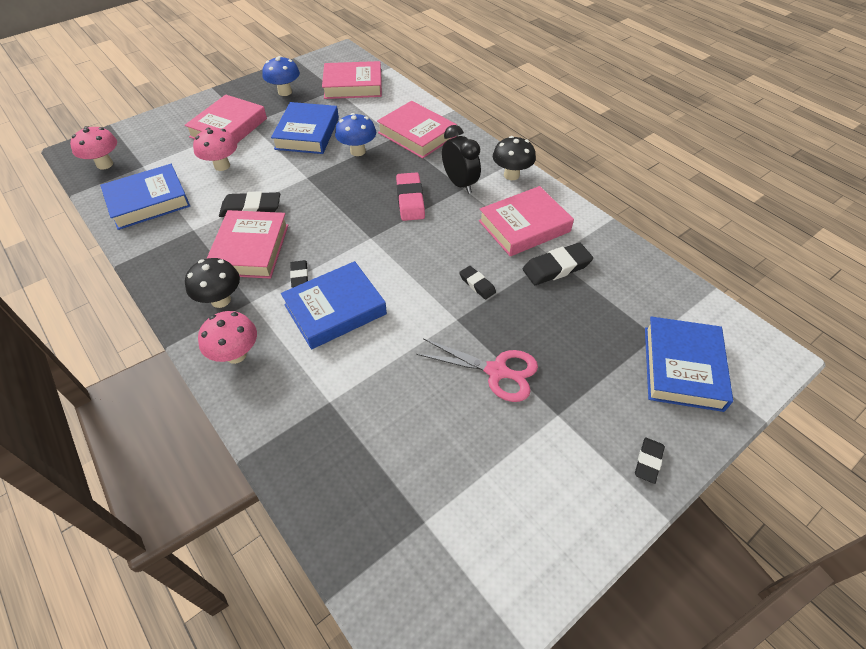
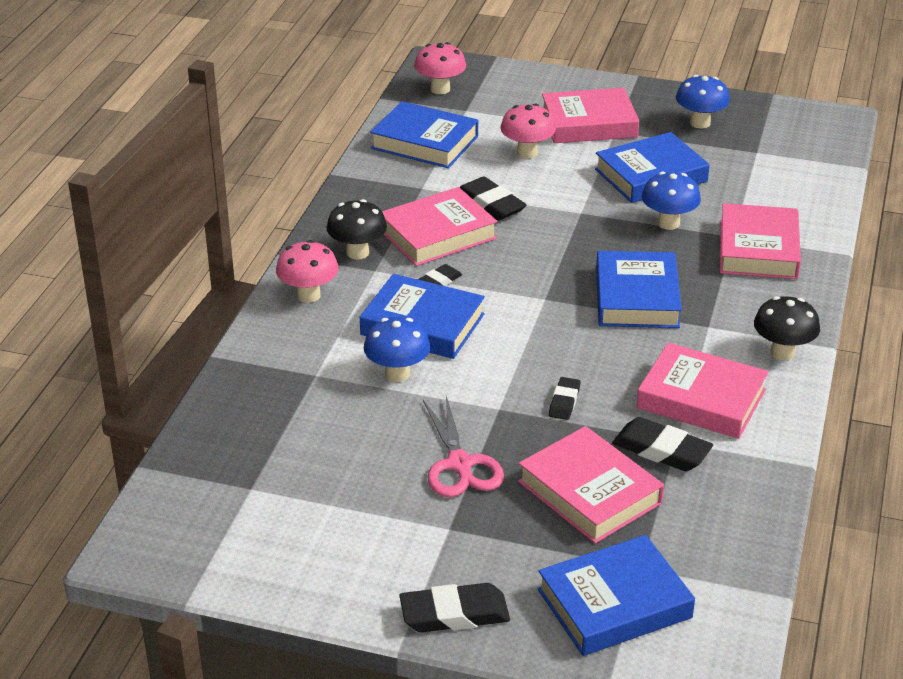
camera: 55 degrees right, 15 degrees down
pink book [322,61,382,99] -> pink book moved to [518,426,664,544]
pink eraser [396,172,425,221] -> blue book [596,251,682,328]
black clock [442,125,481,194] -> none
black eraser [635,438,665,484] -> black eraser [399,583,510,633], size x1.70
none -> blue mushroom [364,317,430,382]

